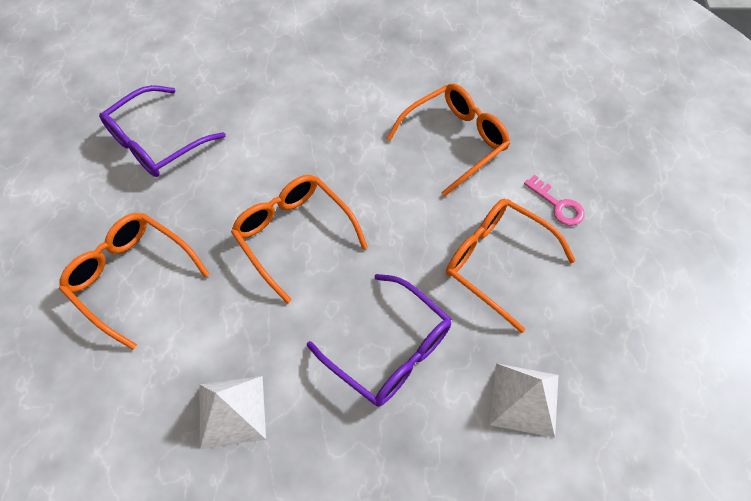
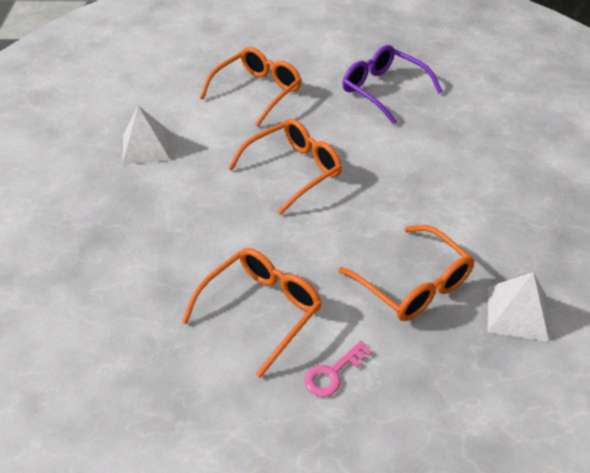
camera: 90 degrees right, 15 degrees down
purple glasses [307,274,451,407] -> none
white pyramid [490,363,558,438] -> white pyramid moved to [488,272,549,342]

